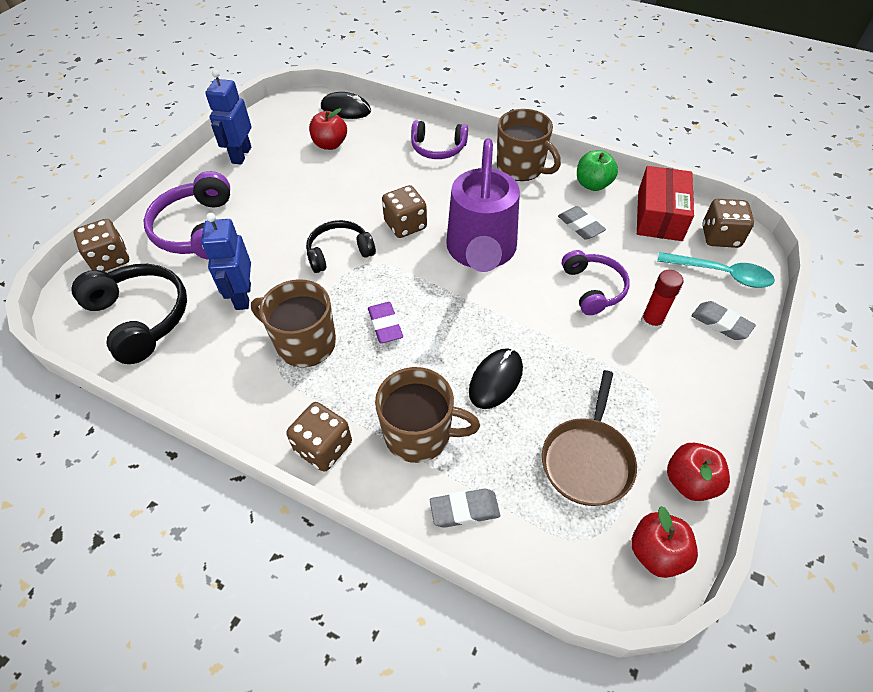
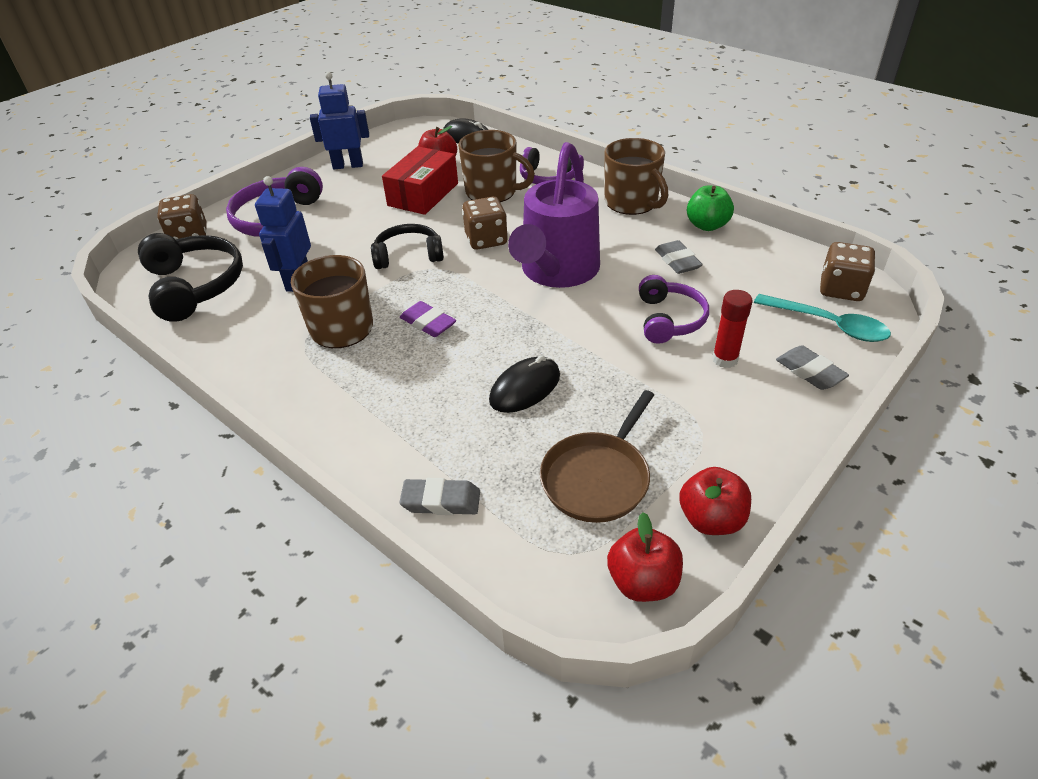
camera: 15 degrees right, 10 degrees down
blue robot [205,70,251,165] -> blue robot turned 60 degrees clockwise [310,72,369,169]
brown dice [286,402,352,472] -> none
purple eraser [368,302,403,343] -> purple eraser turned 45 degrees counterclockwise [400,301,456,337]
brown mug [375,367,480,463] -> brown mug moved to [458,130,535,202]
red box [637,166,694,241] -> red box moved to [382,146,458,215]

